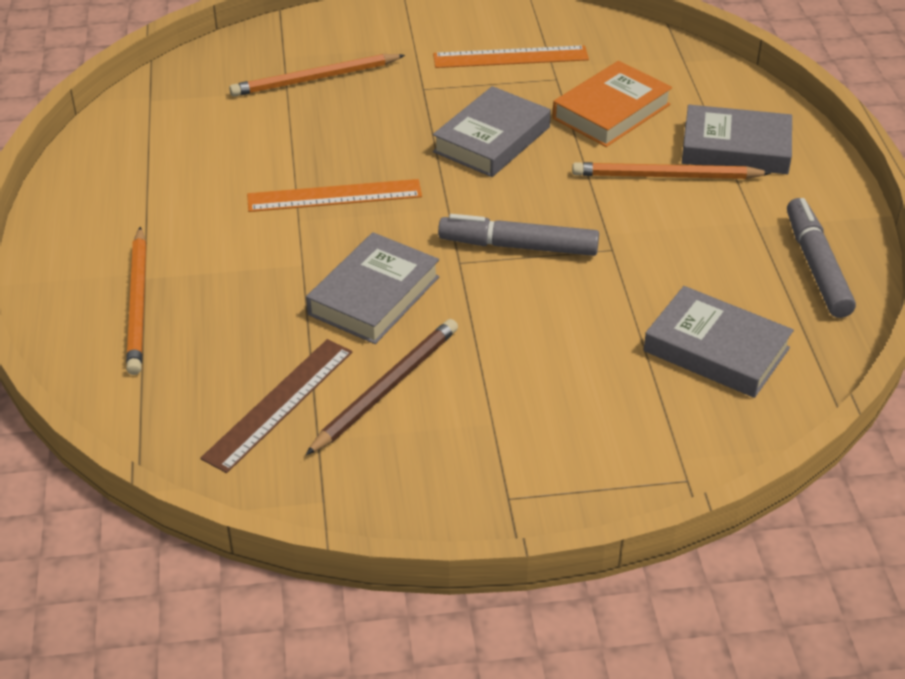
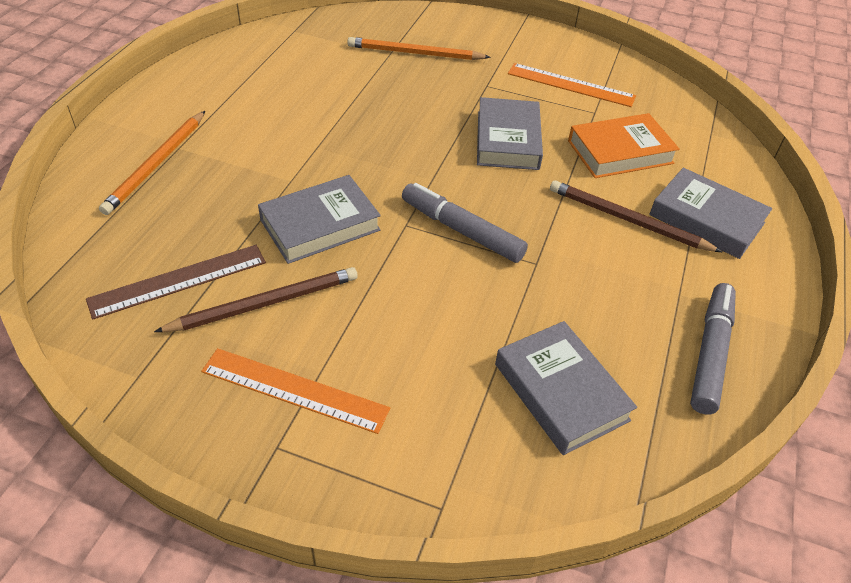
camera: 25 degrees right, 5 degrees up
orange ruler [247,179,422,212] -> orange ruler moved to [201,348,390,434]
grey book [433,86,551,177] -> grey book turned 60 degrees counterclockwise [477,97,543,170]
orange pencil [572,162,771,179] -> brown pencil [550,180,722,252]

